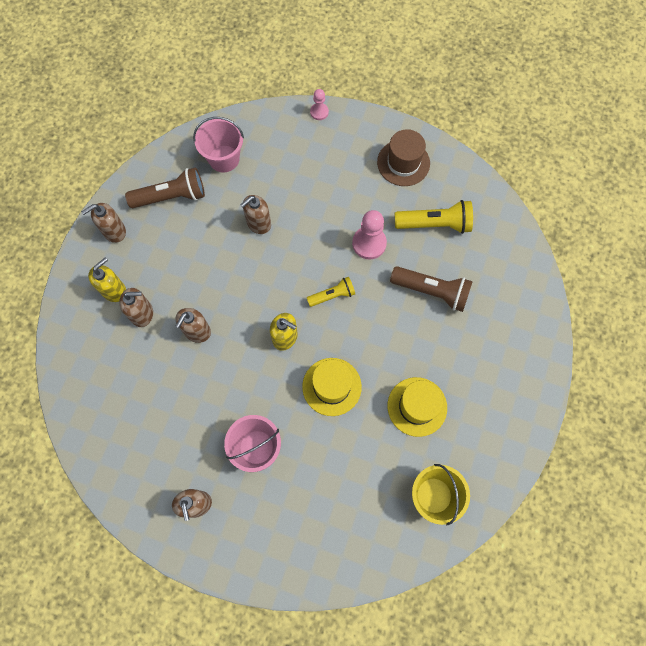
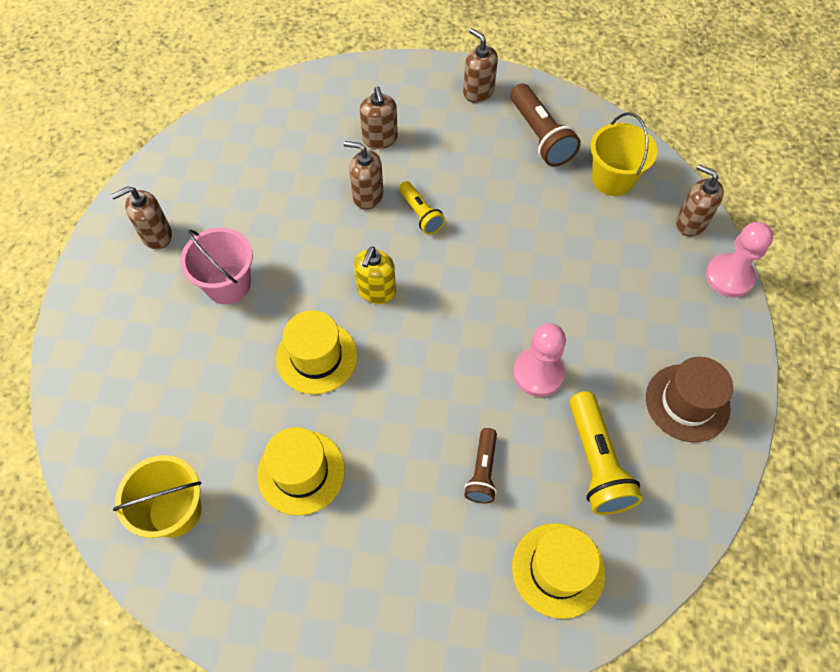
camera: 80 degrees right, 10 degrees down
yellow soap dispenser [88,258,126,302] -> none
pink bucket [193,117,244,172] -> yellow bucket [591,112,657,196]
brown soap dispenser [241,195,271,234] -> brown soap dispenser moved to [676,164,724,236]
yellow flashlight [307,277,355,307] -> yellow flashlight moved to [399,181,445,234]
pink pawn [310,89,329,120] -> pink pawn [706,222,773,298], size x1.72
brown flashlight [390,266,473,312] -> brown flashlight [464,428,497,503], size x0.61
none -> yellow hat [512,523,605,619]

